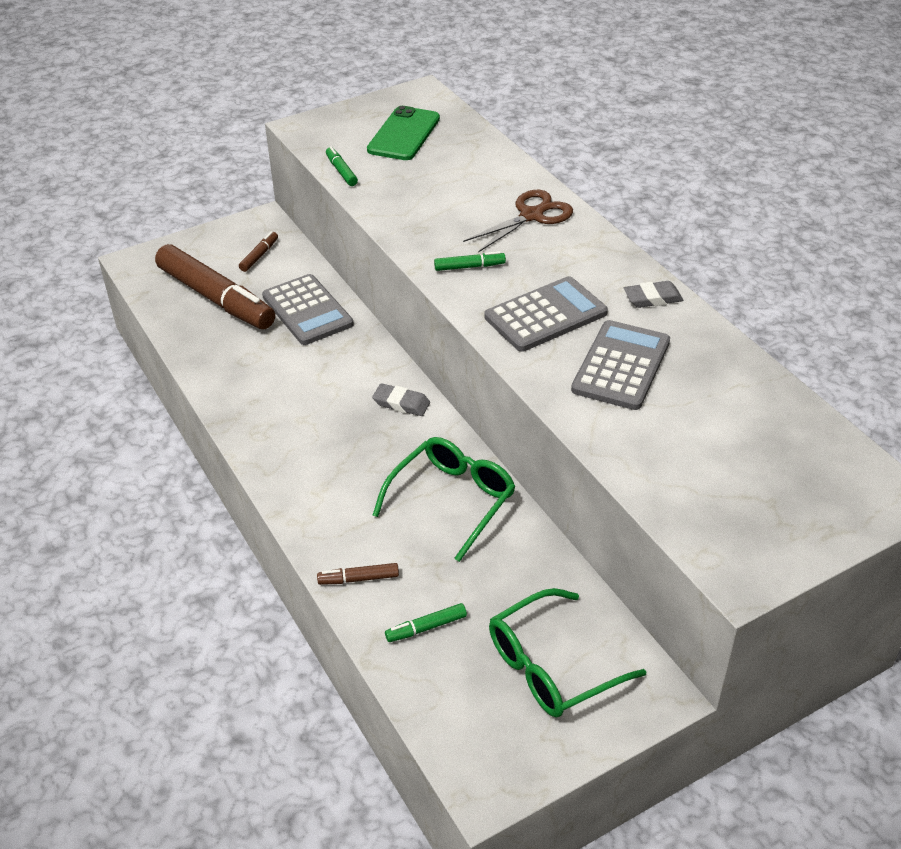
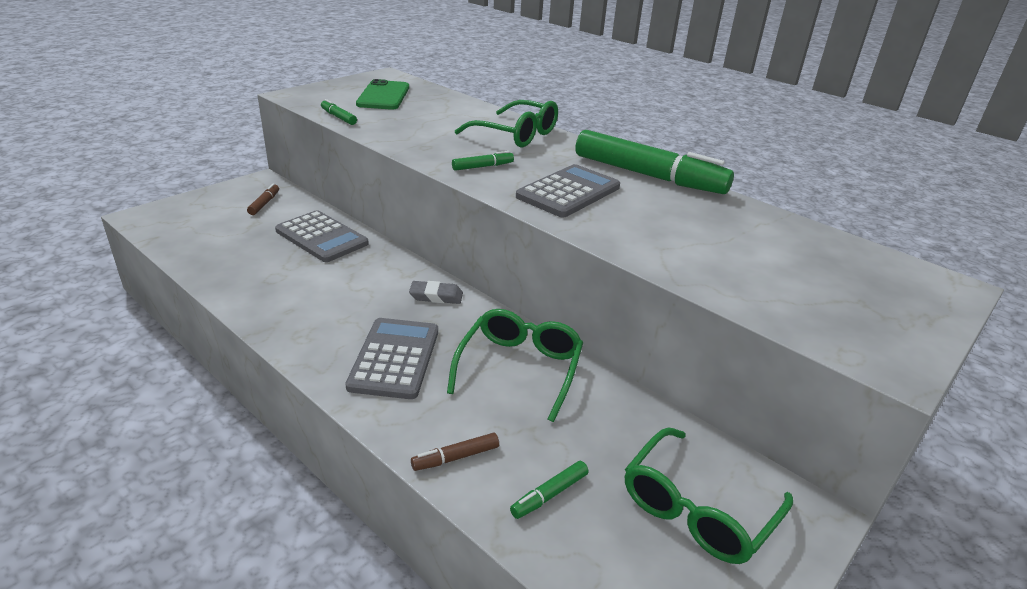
camera: 20 degrees left, 10 degrees down
brown marker [155,244,275,329] -> none
brown scissors [463,190,573,253] -> green glasses [455,100,558,148]
grey calculator [571,320,670,410] -> grey calculator moved to [345,318,438,399]
grey eraser [624,281,683,308] -> green marker [575,130,734,194]

